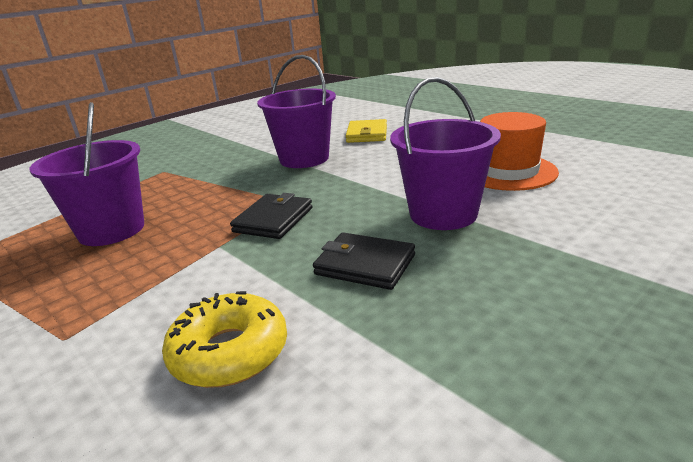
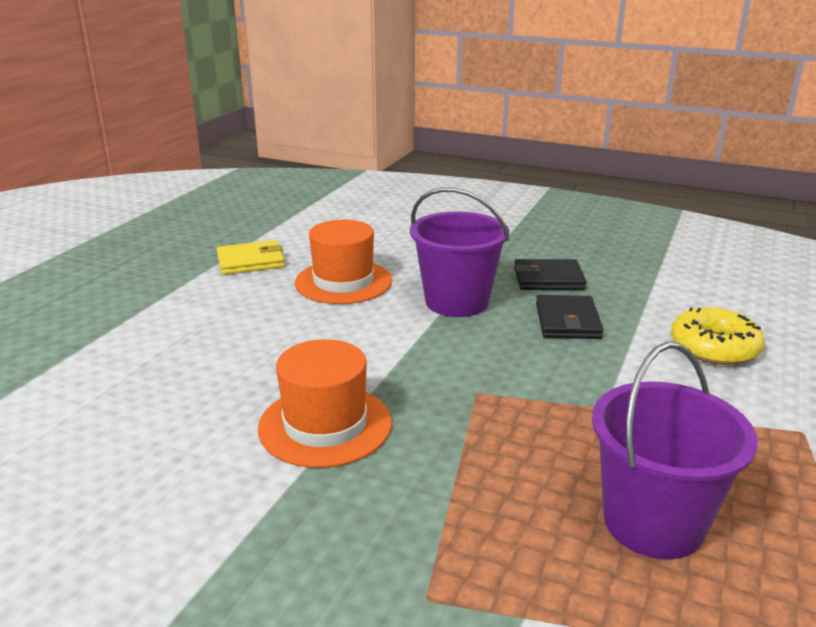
camera: 115 degrees left, 0 degrees up
black wallet [230,193,313,239] -> black wallet moved to [514,259,586,290]
purple bucket [257,55,336,168] -> orange hat [258,339,392,468]
yellow wallet [346,119,387,143] -> yellow wallet moved to [217,240,285,275]

